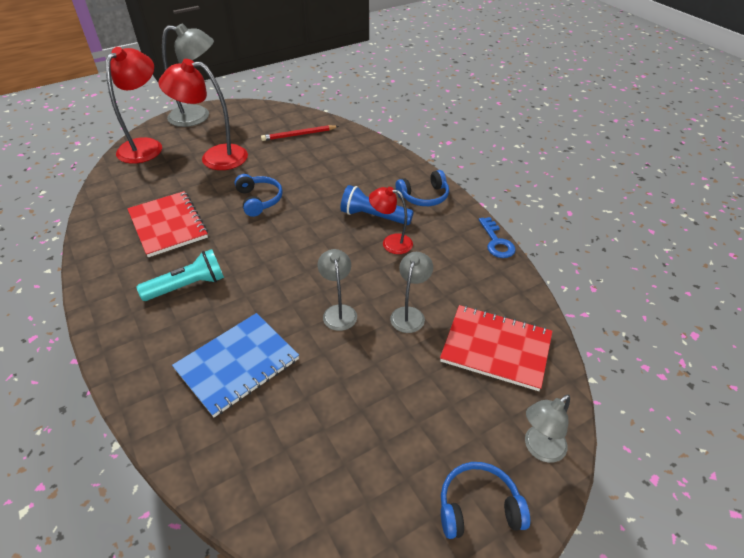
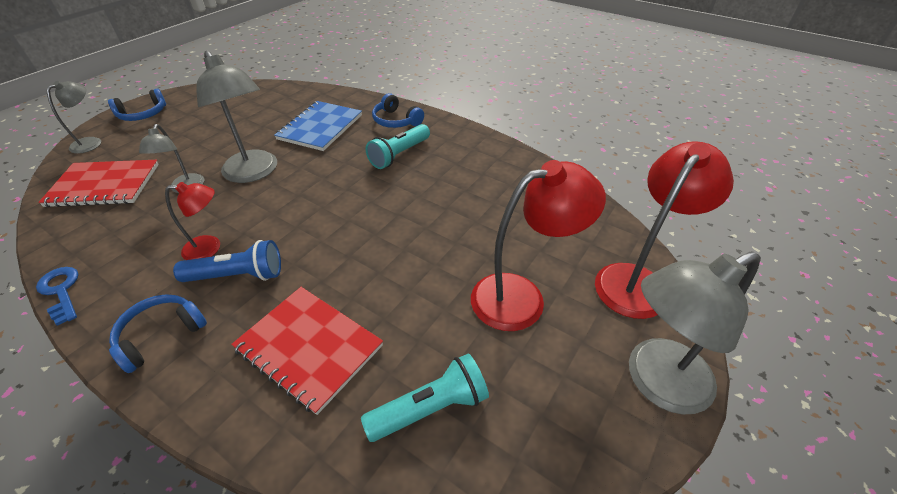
camera: 155 degrees right, 0 degrees up
red lamp [106,47,162,164] -> red lamp turned 135 degrees counterclockwise [595,141,734,319]
red notebook [127,191,208,257] -> red notebook moved to [231,287,383,415]
blue headphones [235,174,283,217] -> blue headphones moved to [372,93,424,128]
red pencil [261,125,339,141] -> turquoise flashlight [361,353,489,442]
grey lamp [318,249,357,331] -> grey lamp [196,51,277,183], size x1.78

